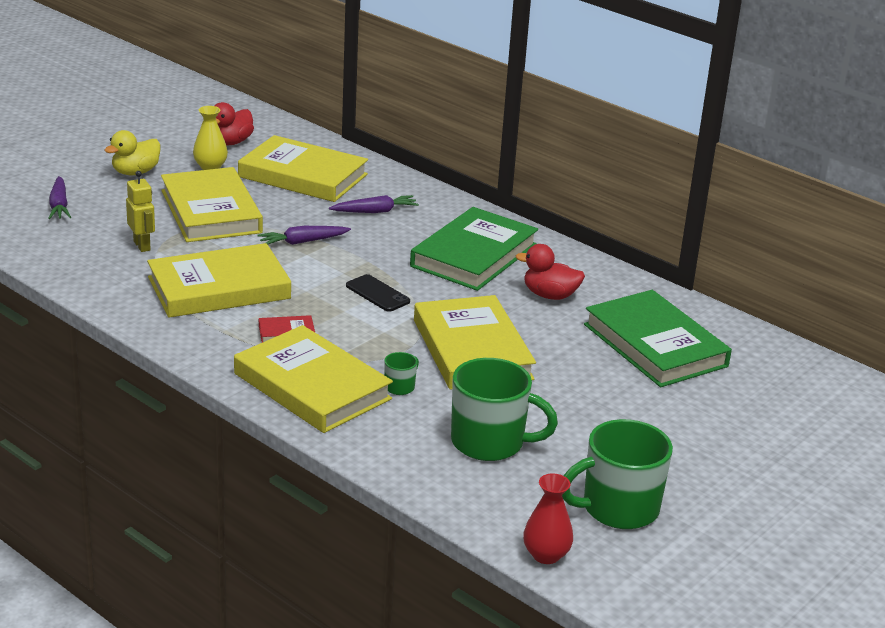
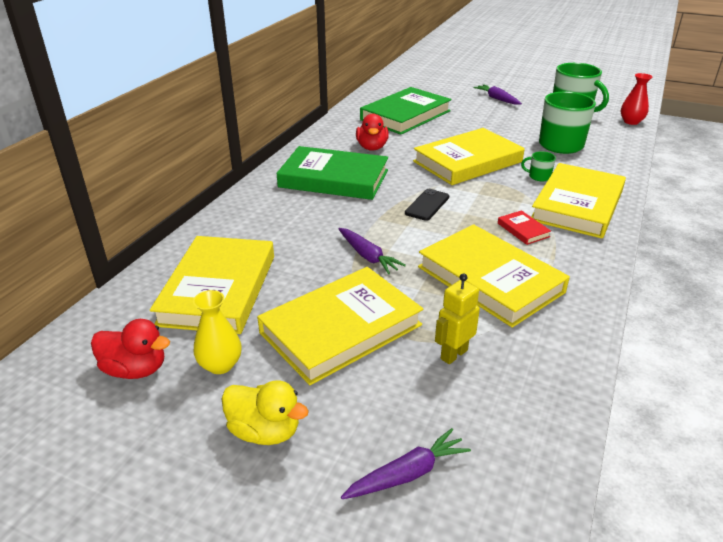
camera: 105 degrees left, 5 degrees up
purple carrot [329,195,419,213] -> purple carrot moved to [473,84,522,105]

